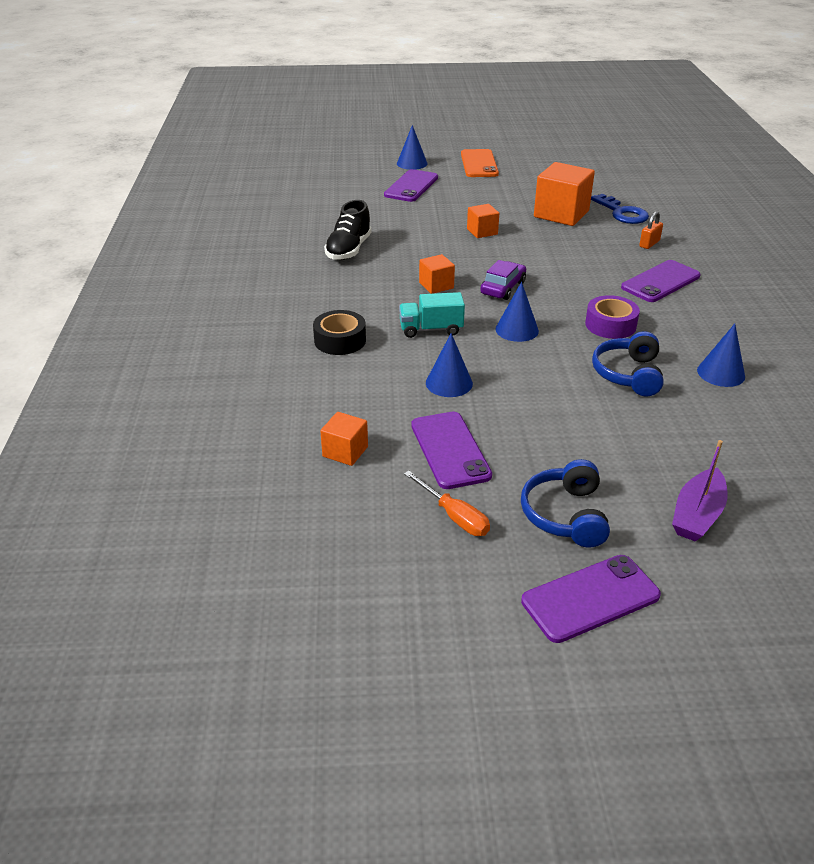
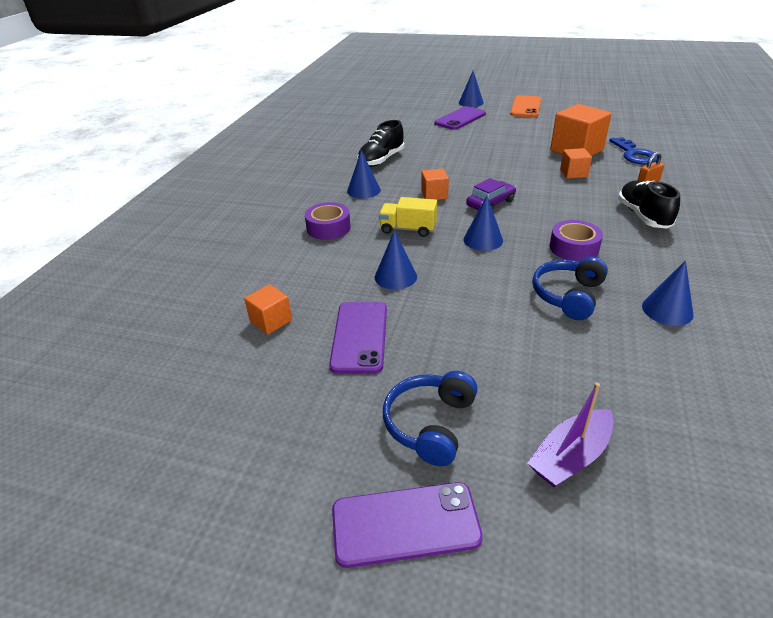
camera: 20 degrees right, 0 degrees up
black tape [313,310,366,355] -> purple tape [305,202,351,240]
turquoise truck [399,292,465,338] -> yellow truck [379,197,437,237]
orange screwdriver [404,471,490,536] -> none
orange cube [467,204,499,238] -> orange cube moved to [560,148,592,179]
purple phone [621,260,701,302] -> black shoe [618,181,680,228]
none -> blue cone [347,150,381,199]

